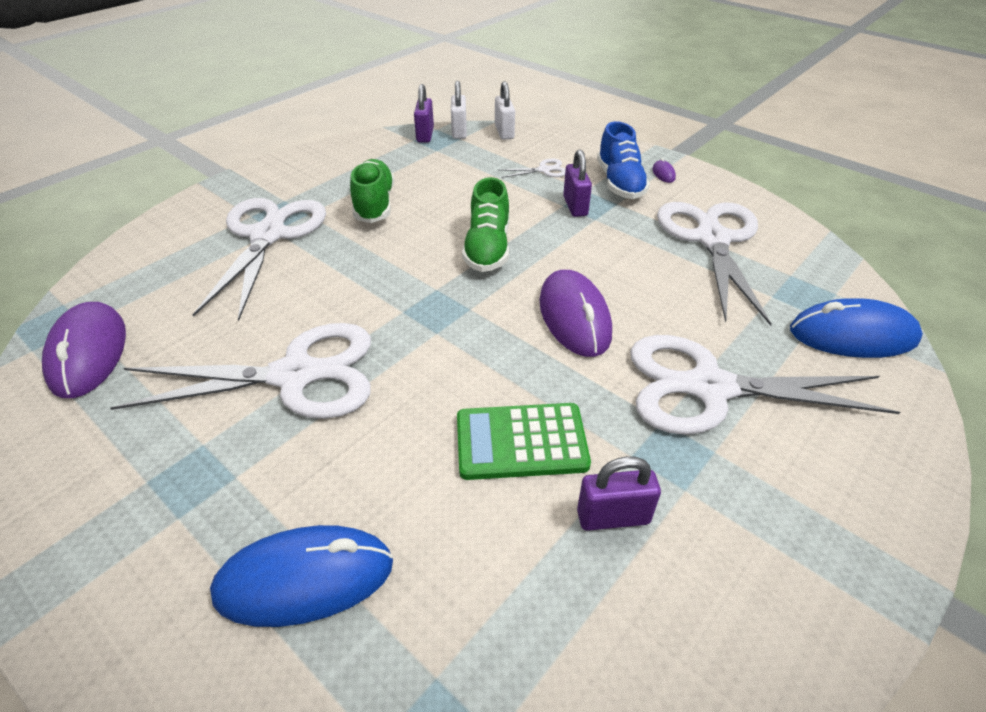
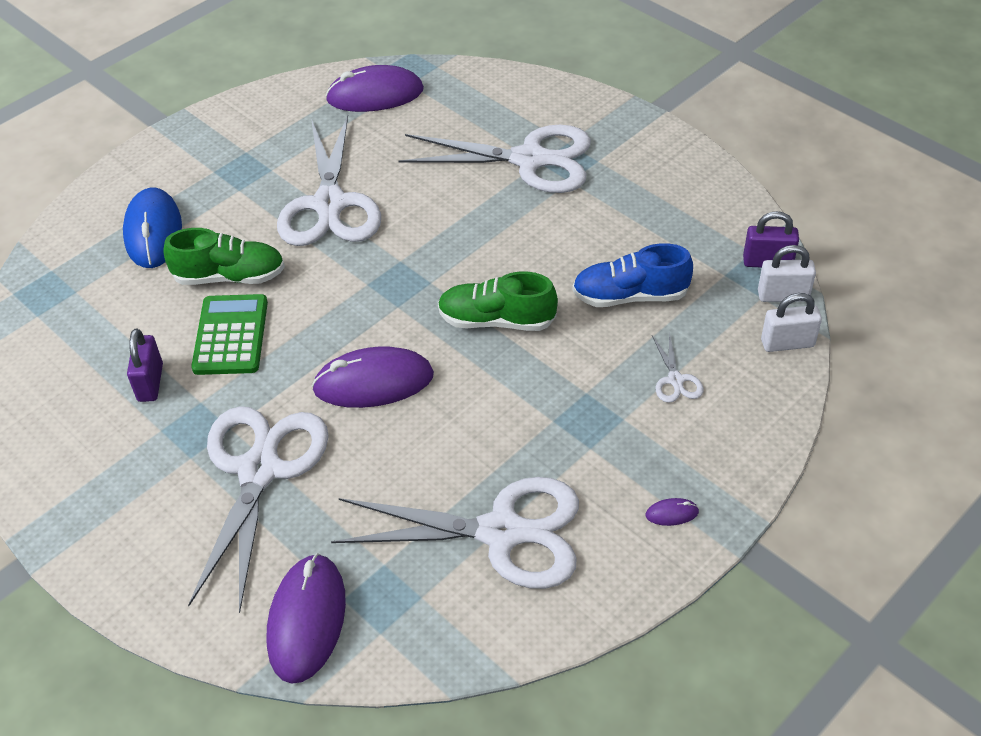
camera: 95 degrees right, 5 degrees up
green shoe [350,159,394,223] -> green shoe moved to [163,228,285,285]
purple padlock [563,149,592,217] -> none
blue shoe [597,121,650,199] -> blue shoe moved to [572,243,693,307]
blue mouse [790,298,923,358] -> purple mouse [267,553,346,684]

